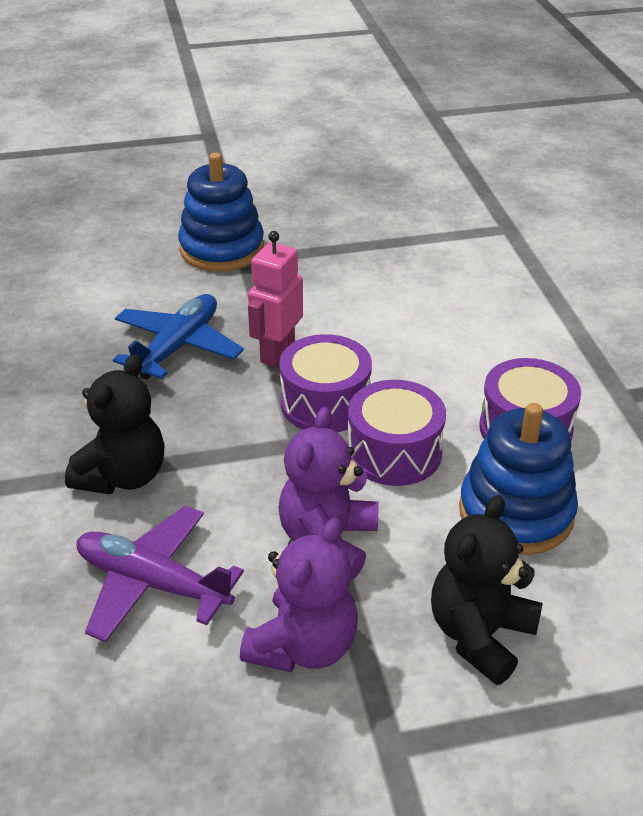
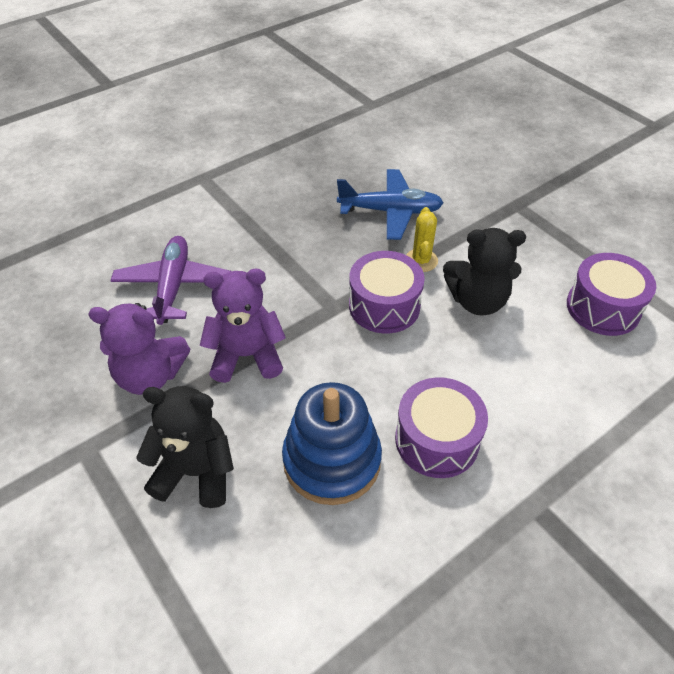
camera: 65 degrees right, 10 degrees up
black teddy bear [65,355,164,494] -> black teddy bear moved to [443,228,526,316]
blue stacking toy [178,153,264,271] -> none
pink robot [248,231,303,367] -> yellow cactus [406,207,438,272]
purple drum [348,380,446,486] -> purple drum moved to [567,253,656,336]

